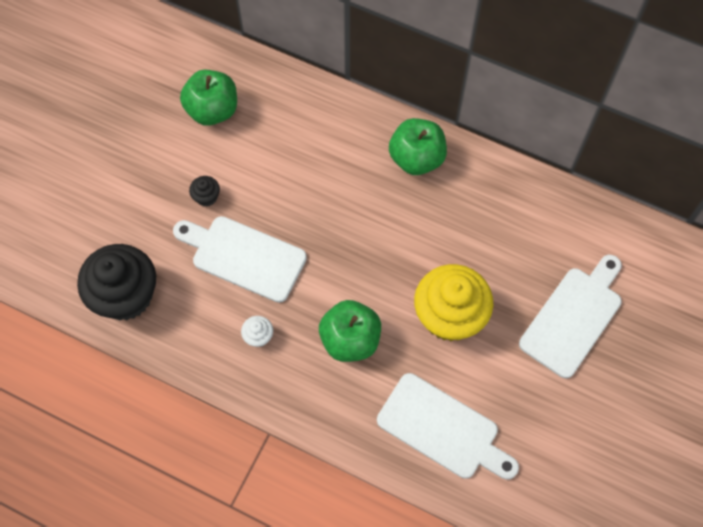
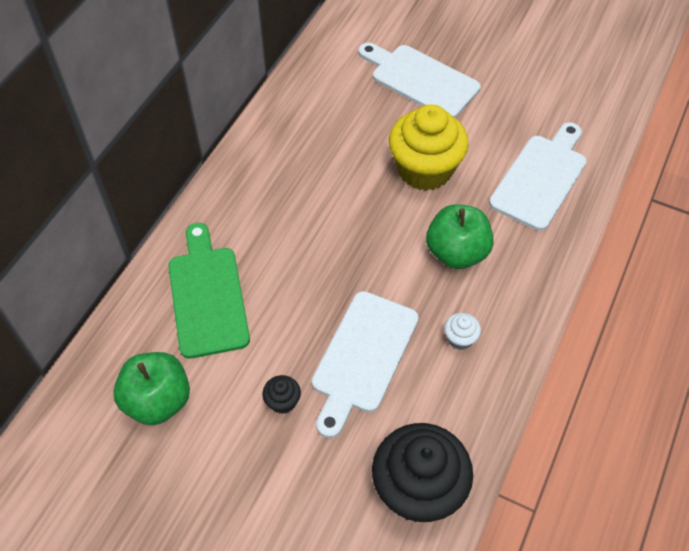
camera: 90 degrees left, 10 degrees down
green apple [389,118,447,175] -> none
none -> green cutting board [168,223,250,359]

